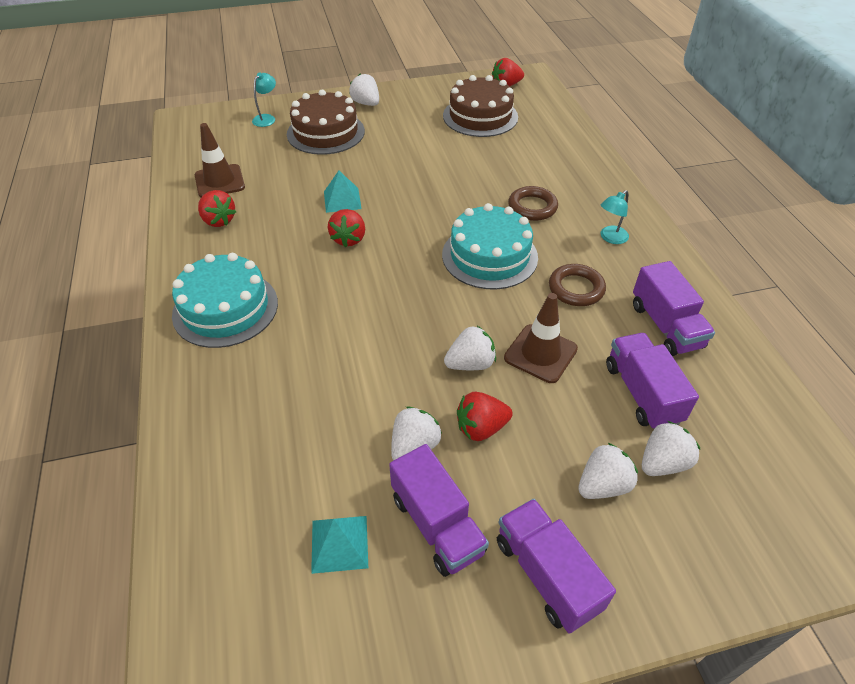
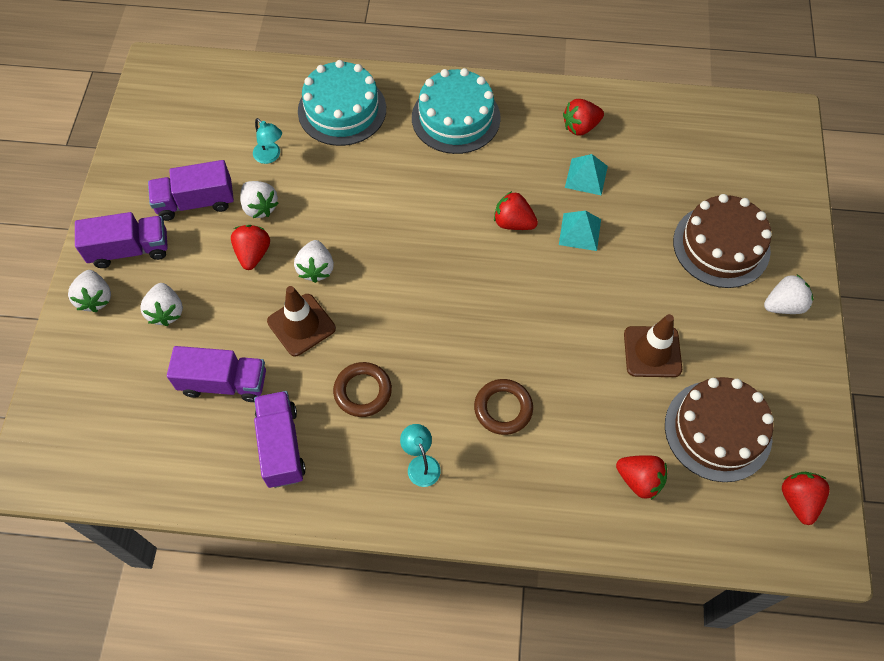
camera: 110 degrees right, 15 degrees up
brown traffic cone [195,123,245,197] -> brown traffic cone moved to [624,314,682,377]
turquoise lamp [252,73,276,127] -> turquoise lamp moved to [253,118,282,164]
turquoise pyramid [311,516,368,574] -> turquoise pyramid moved to [565,154,608,195]
turquoise cake [442,203,538,289] -> turquoise cake moved to [298,60,386,146]
purple truck [633,261,715,356] -> purple truck turned 75 degrees clockwise [254,391,306,488]
white strawberry [642,421,700,476] -> white strawberry moved to [68,270,111,312]
none -> red strawberry [616,455,667,500]

